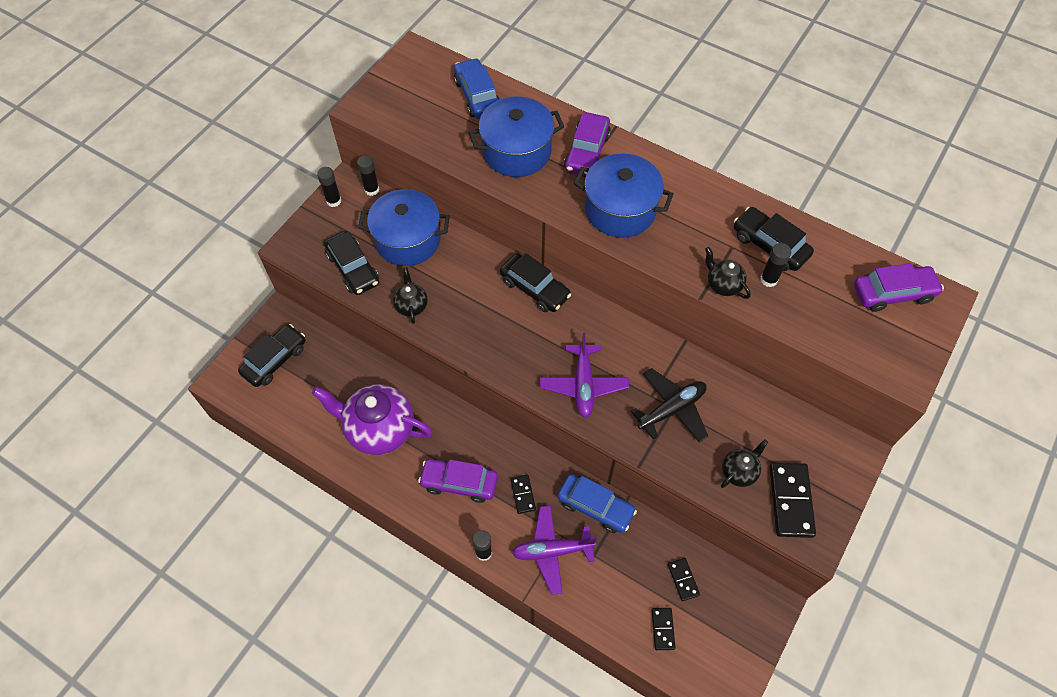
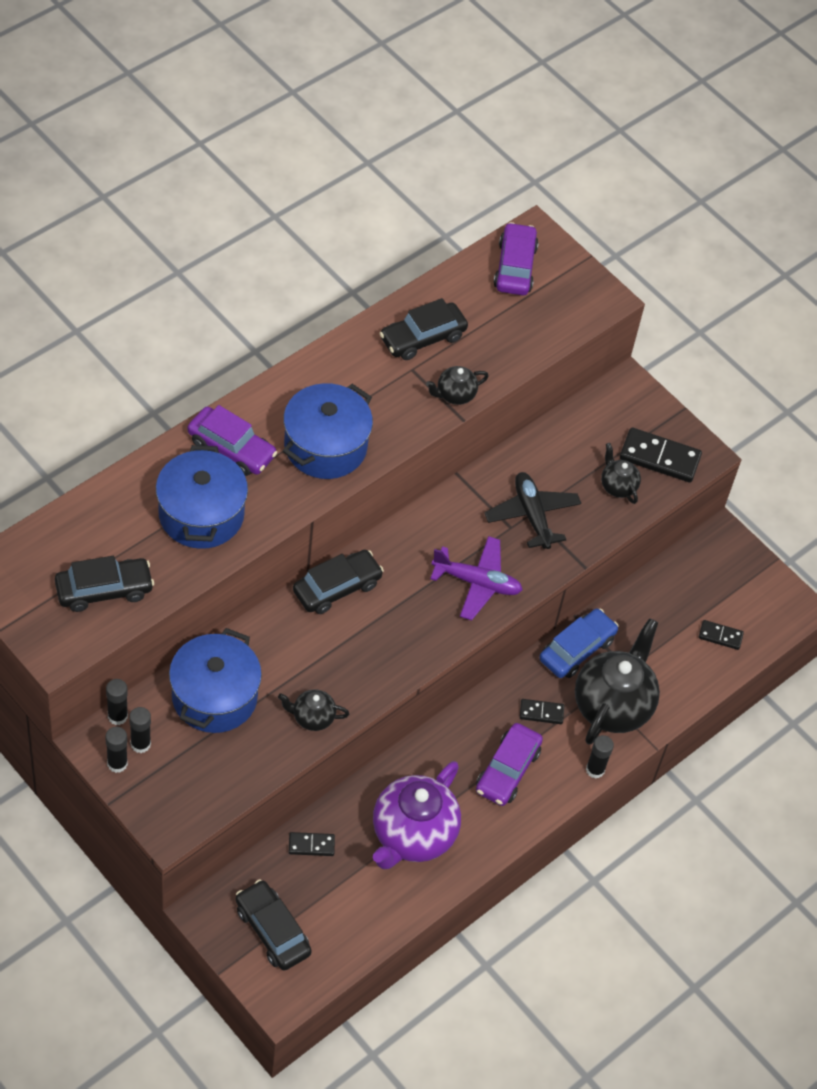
camera: 80 degrees left, 5 degrees down
black car [324,231,379,295] -> black car moved to [55,556,154,612]
blue car [454,58,500,119] -> none
purple plane [512,505,597,595] -> black teapot [575,618,660,745]
black domino [668,558,700,601] -> black domino moved to [289,832,335,856]
black glue stick [760,243,791,287] -> black glue stick moved to [129,707,151,753]

